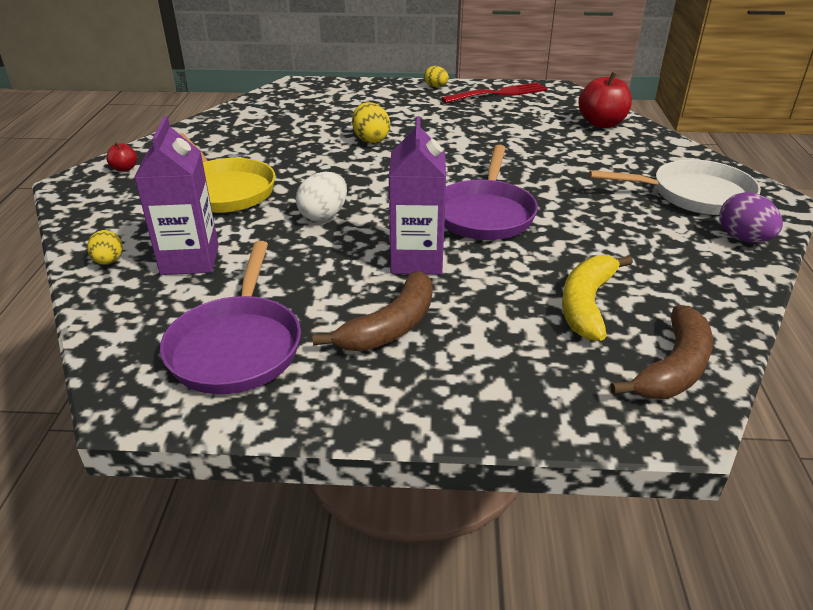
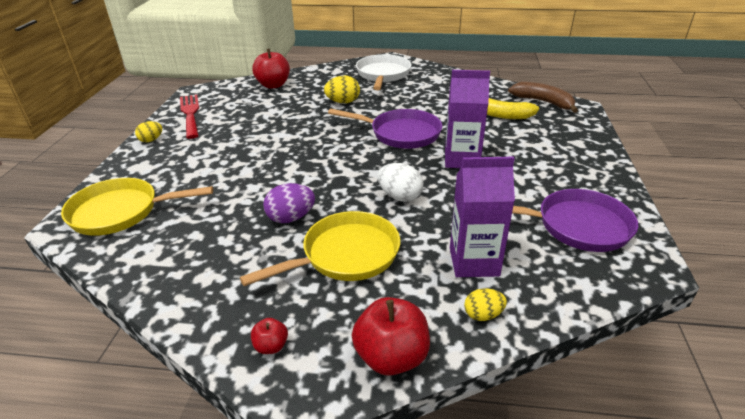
camera: 85 degrees left, 0 degrees up
brown banana [313,271,433,351] -> none
yellow egg [352,102,390,143] -> yellow egg moved to [324,76,360,103]
purple egg [719,192,783,243] -> purple egg moved to [263,183,315,223]
none -> yellow pan [61,178,213,236]
none -> red apple [352,297,430,376]

